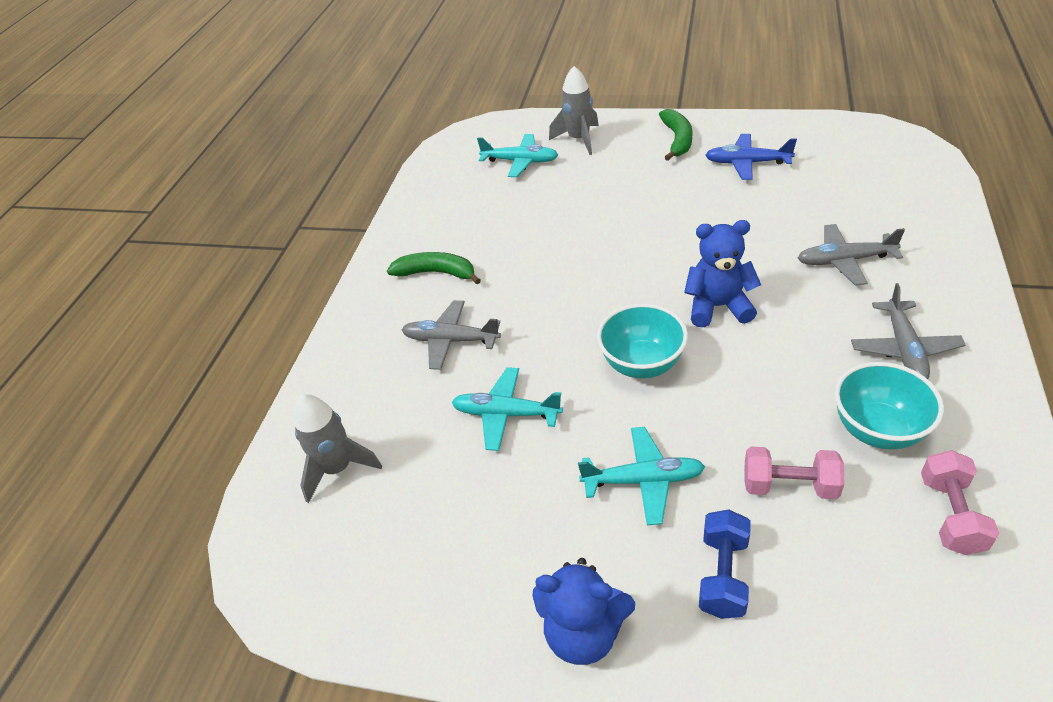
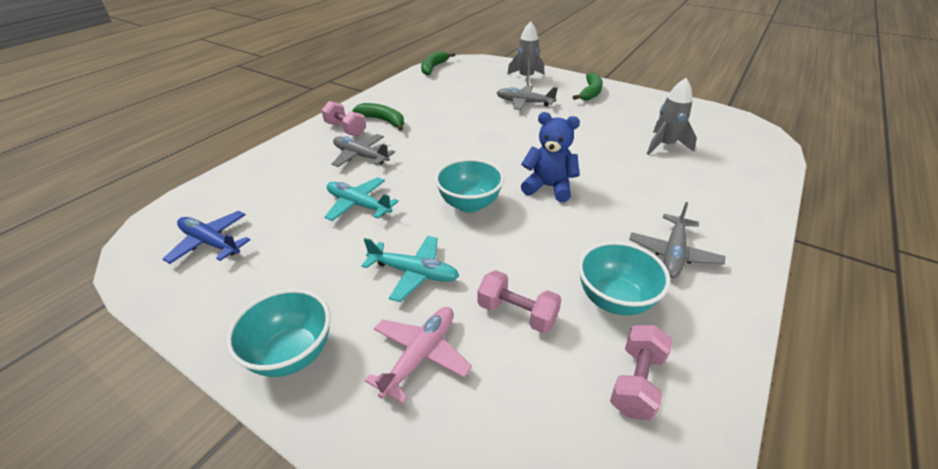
camera: 15 degrees right, 5 degrees down
grey rocket [293,394,382,503] -> grey rocket moved to [647,78,697,155]
turquoise plane [477,134,558,177] -> none
blue teddy bear [533,558,635,665] -> turquoise bowl [226,289,330,377]
blue dumbbell [699,510,751,619] -> pink plane [365,307,472,404]
blue plane [705,134,797,180] -> blue plane moved to [163,211,250,264]
grey plane [798,224,905,286] -> grey plane moved to [497,85,558,110]
none -> pink dumbbell [321,101,366,136]
none -> green banana [421,51,455,75]

